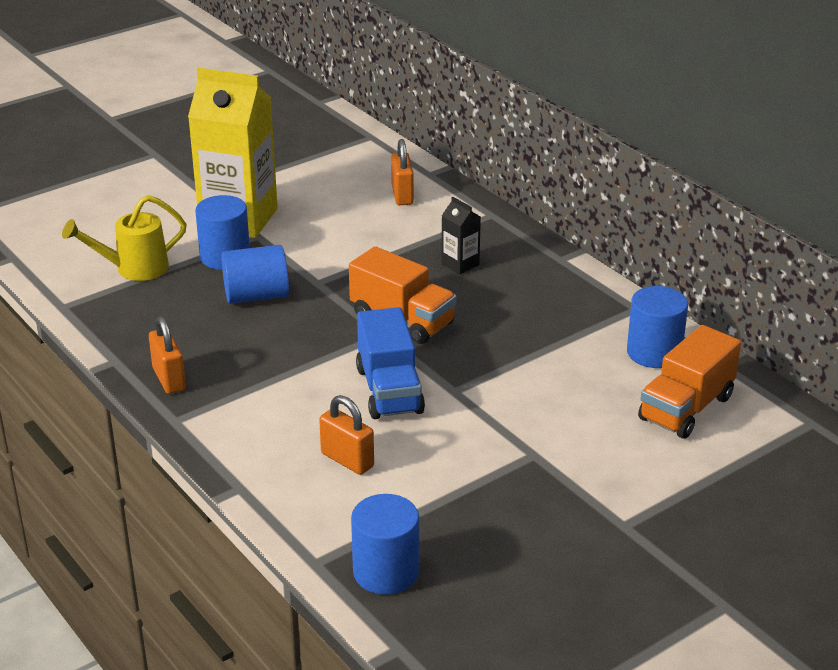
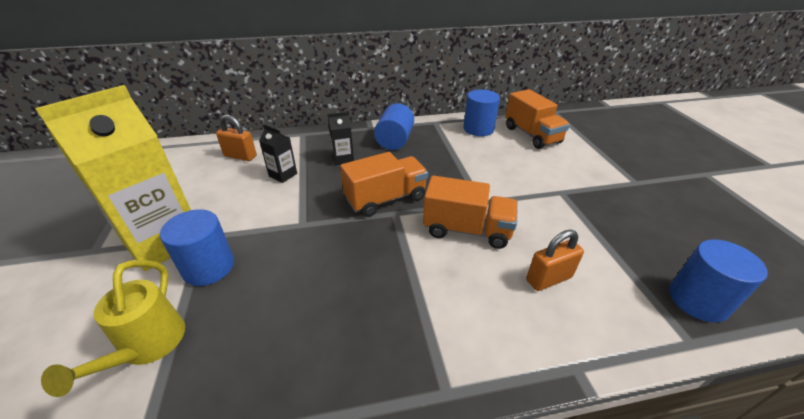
camera: 65 degrees left, 5 degrees up
orange padlock [149,316,186,394] -> none
blue cylinder [221,245,289,304] -> blue cylinder moved to [374,103,414,150]
blue truck [356,307,425,419] -> orange truck [423,175,518,249]
none -> black carton [259,125,297,183]

